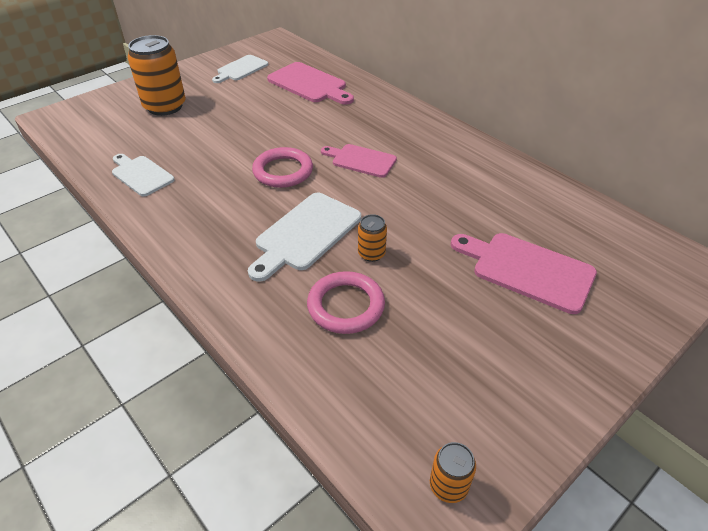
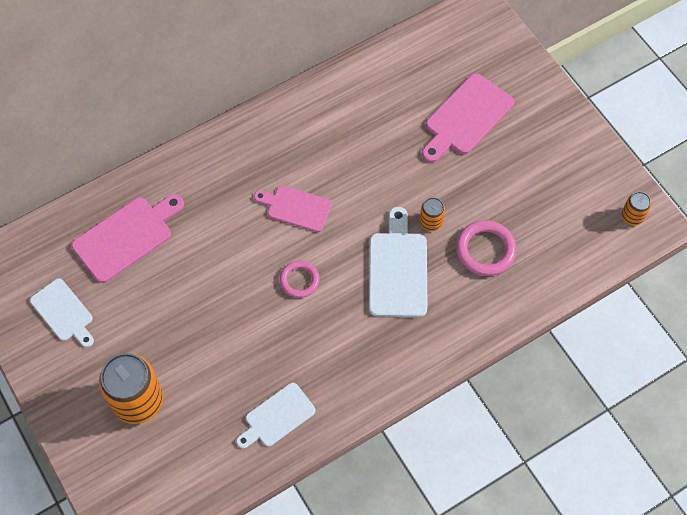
camera: 80 degrees left, 20 degrees up
white cutting board [248,193,361,282] -> white cutting board turned 135 degrees counterclockwise [369,207,428,317]
pink ring [252,147,313,188] -> pink ring [280,261,320,298], size x0.65
pink cutting board [321,144,397,178] -> pink cutting board turned 75 degrees clockwise [254,186,332,232]

